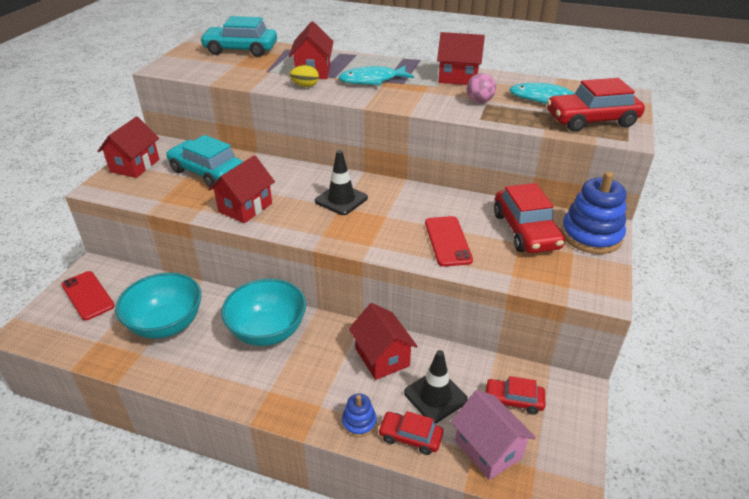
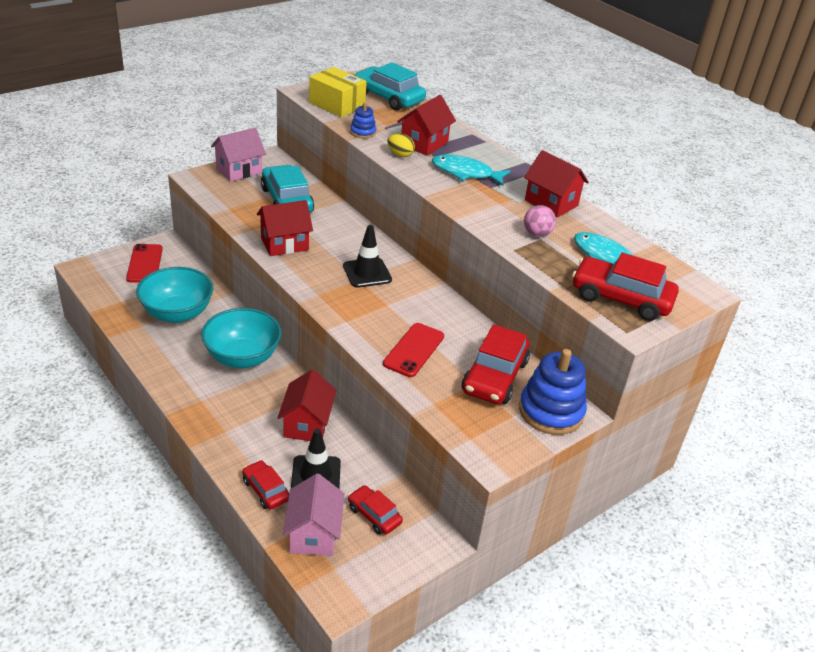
camera: 30 degrees right, 0 degrees up
red house [98,116,159,178] -> pink house [211,128,266,182]
blue stacking toy [342,394,377,437] -> blue stacking toy moved to [350,102,376,139]
none -> yellow box [309,67,367,117]

